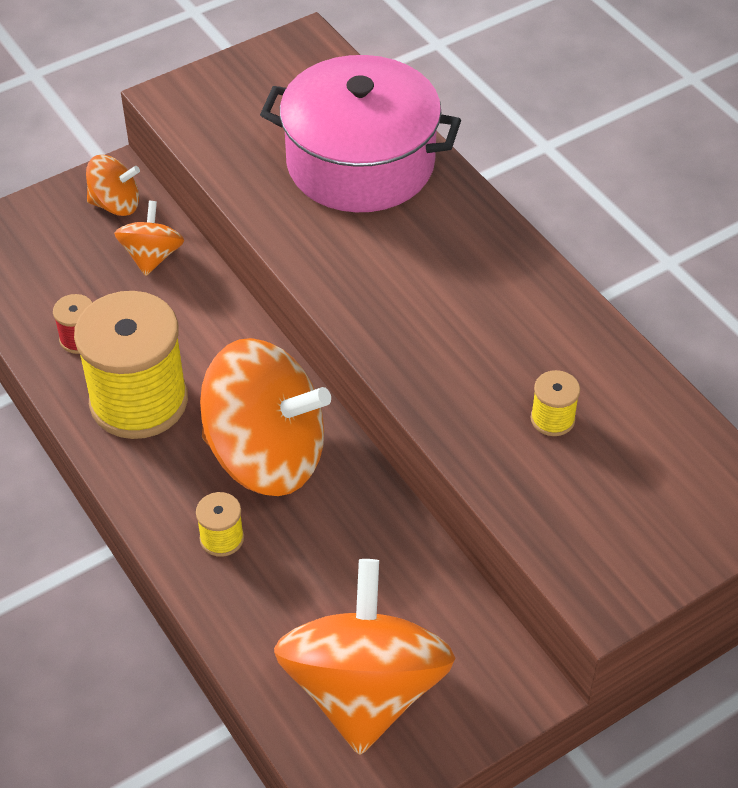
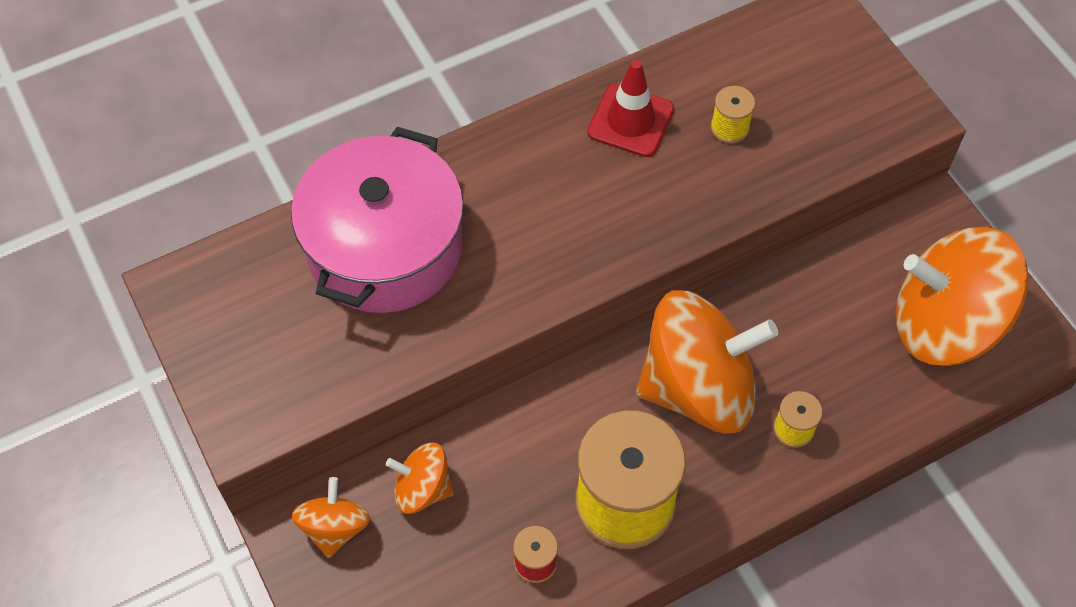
camera: 85 degrees left, 10 degrees up
orange spinning top [200,338,331,496] -> orange spinning top turned 60 degrees clockwise [636,290,778,433]
none -> red traffic cone [587,60,674,157]

